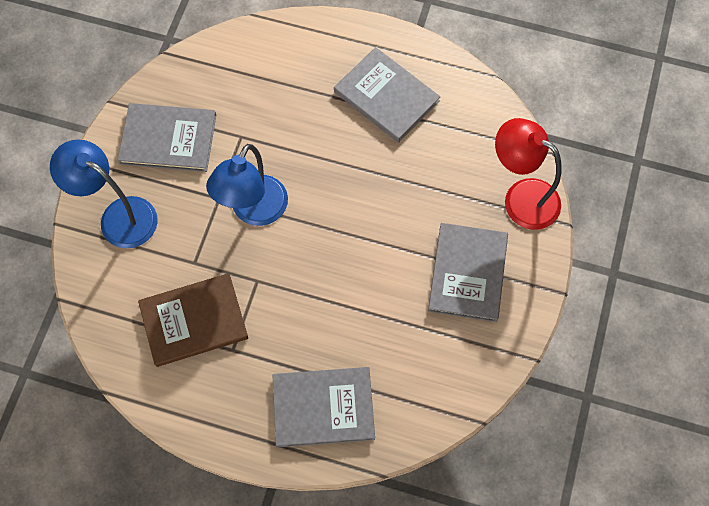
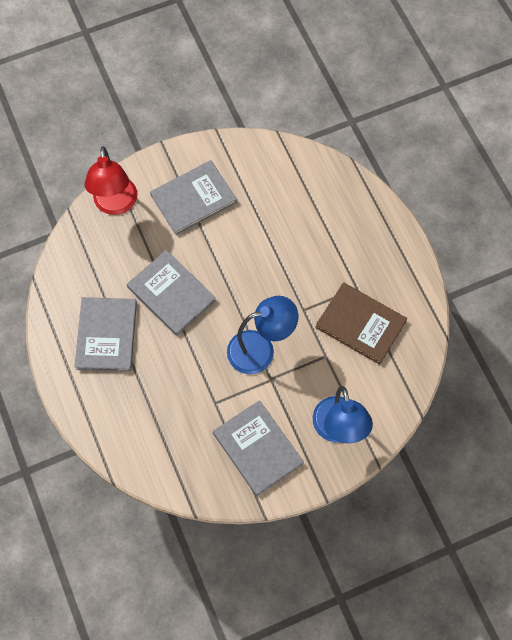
camera: 130 degrees left, 0 degrees up
grey book [272,367,375,448] -> grey book moved to [127,250,216,336]

